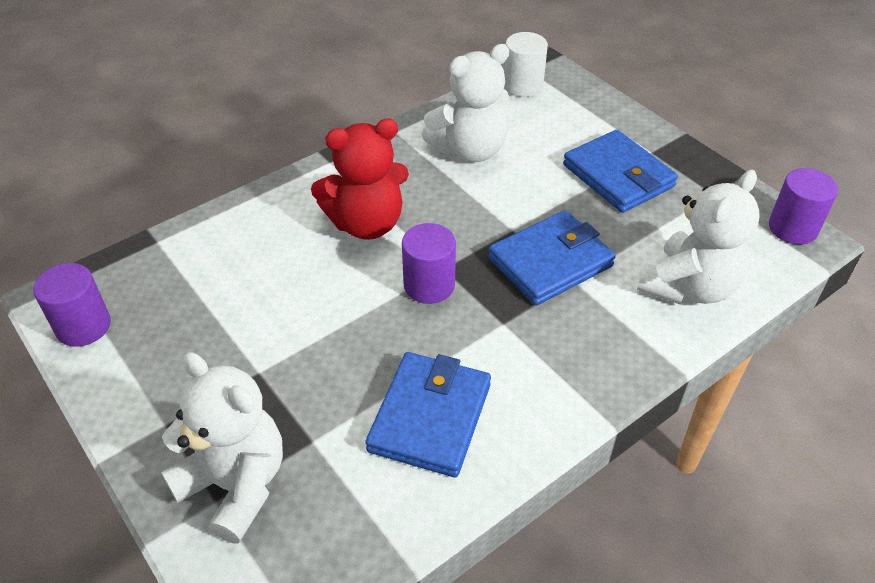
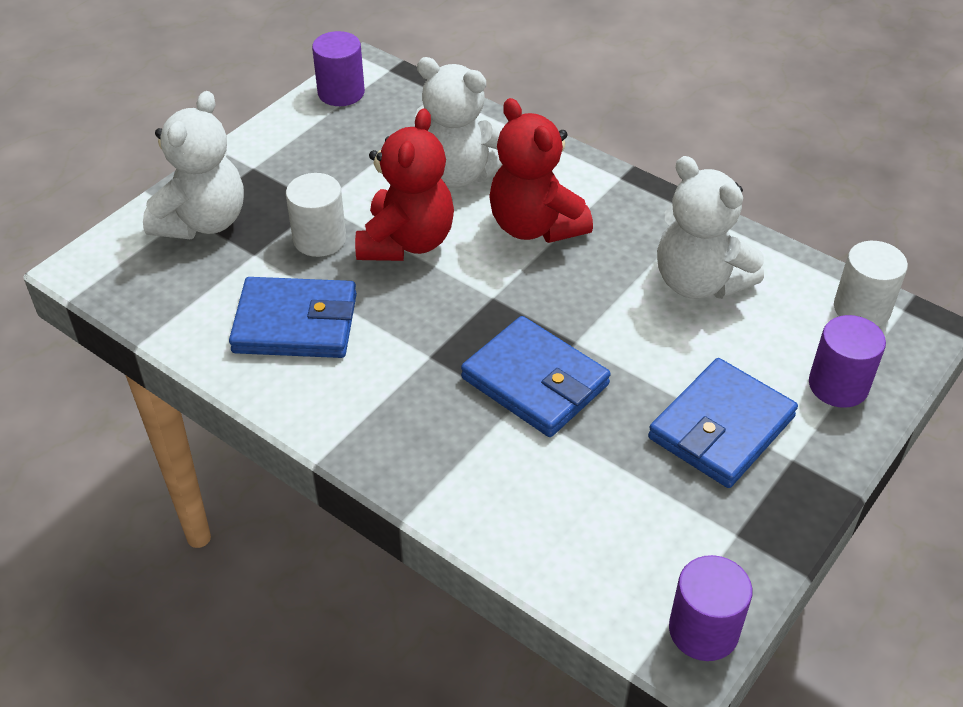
camera: 75 degrees right, 0 degrees up
purple cylinder [402,223,456,304] -> purple cylinder moved to [809,315,886,408]
white teddy bear [637,170,760,305] -> white teddy bear moved to [415,57,503,188]
none -> white cylinder [286,173,346,257]
none -> red teddy bear [355,108,454,261]

